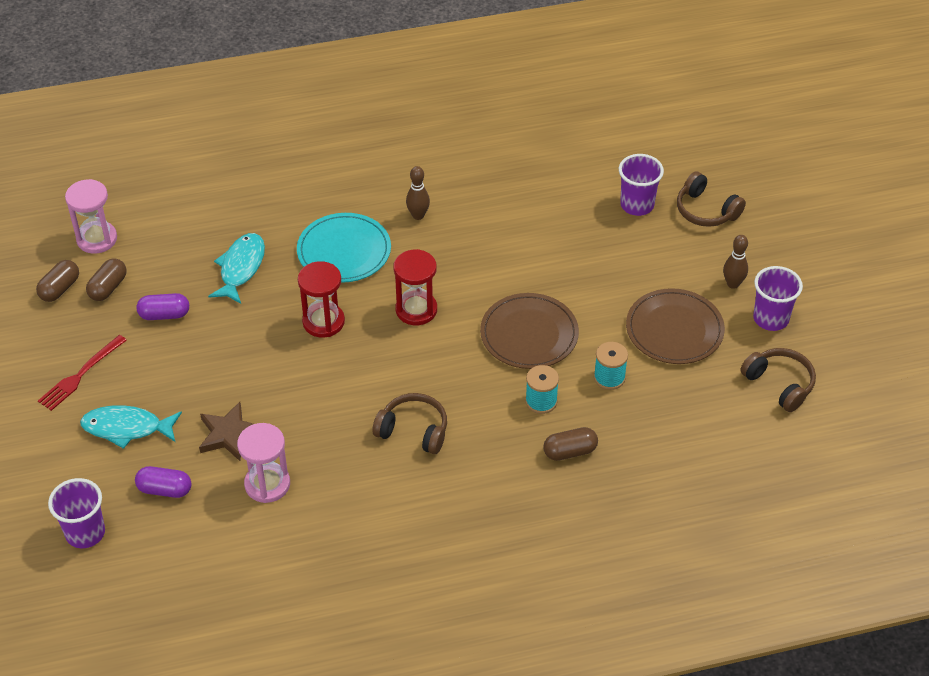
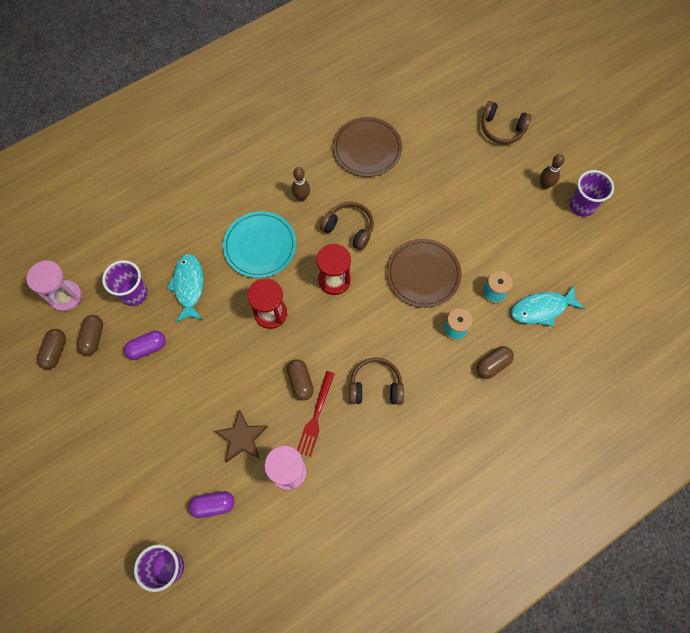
camera: 20 degrees left, 20 degrees up
red fork [38,335,127,411] -> red fork moved to [297,371,335,457]
turquoise fish [80,405,182,449] -> turquoise fish moved to [511,285,585,327]
purple cup [619,154,664,216] -> purple cup moved to [102,260,148,306]
brown plate [626,288,725,364] -> brown plate moved to [333,117,402,177]
brown headphones [740,348,816,412] -> brown headphones moved to [320,202,374,250]
none -> brown capsule [287,359,314,401]

